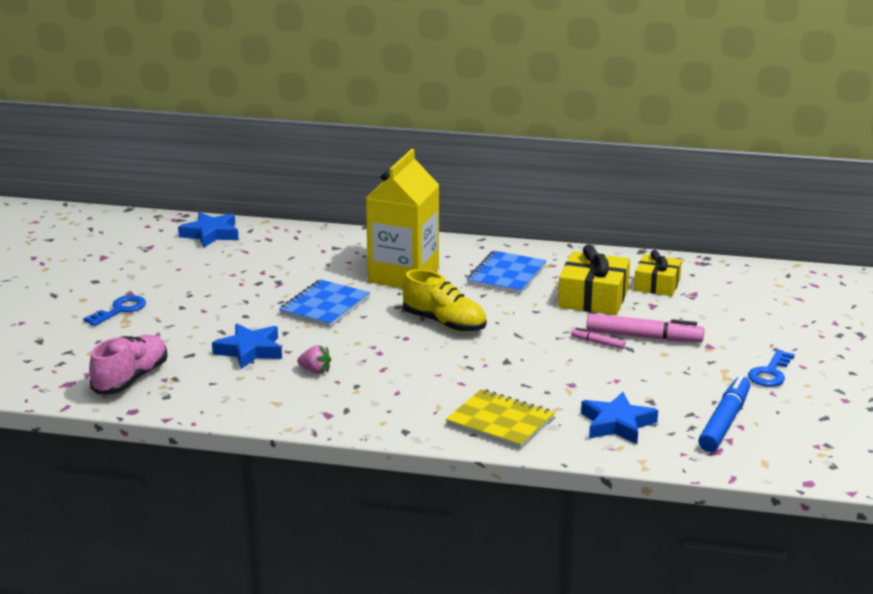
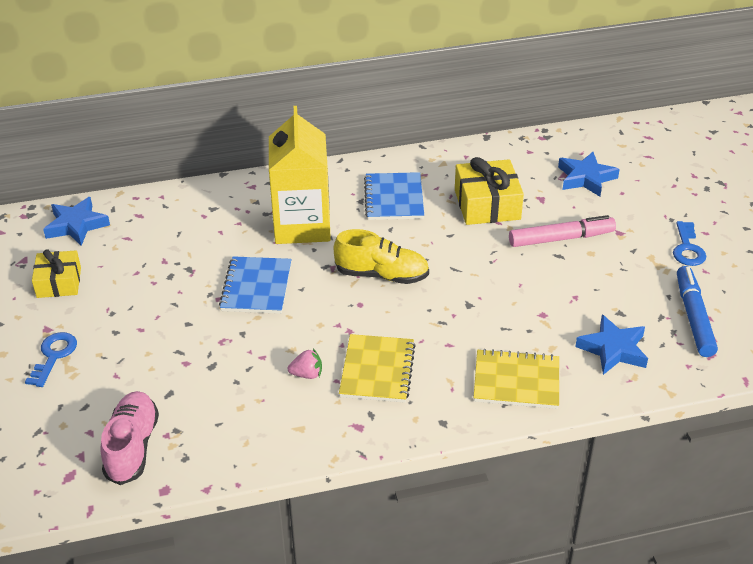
camera: 25 degrees left, 15 degrees up
blue star [212,323,282,369] -> blue star moved to [558,152,620,197]
pink marker [571,328,625,349] -> none
yellow gift [634,250,682,296] -> yellow gift moved to [32,249,81,298]
none -> yellow notebook [339,334,416,403]

